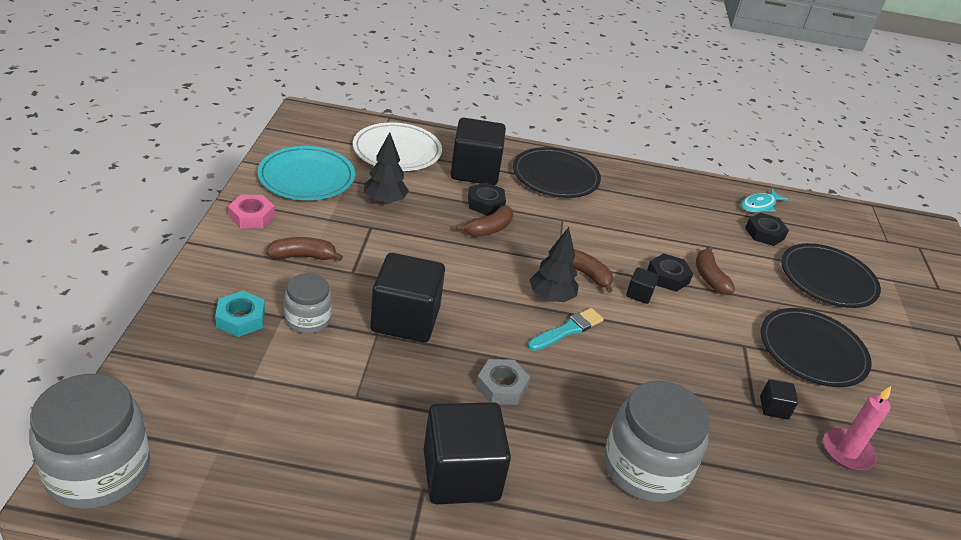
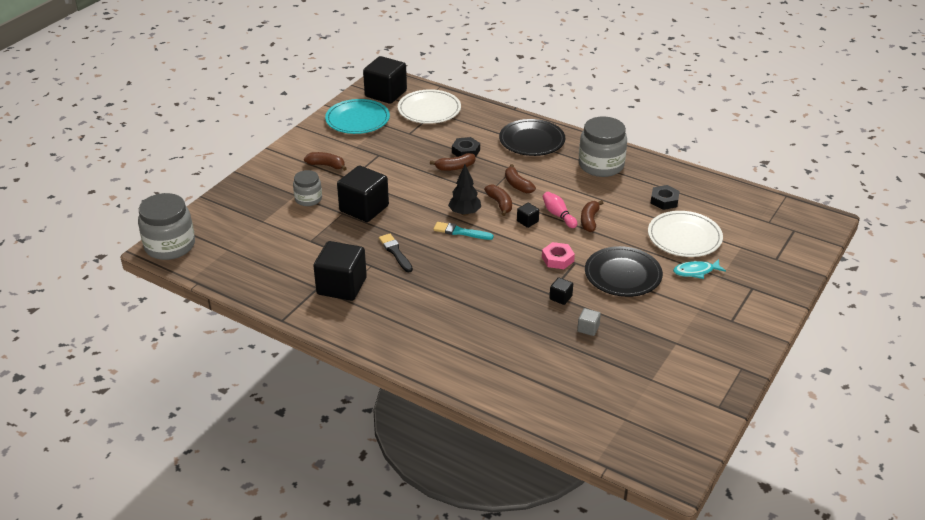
camera: 30 degrees right, 0 degrees up
turquoise nut [215,291,265,337] -> none
pink nut [228,195,275,229] -> pink nut moved to [542,242,575,269]
black tree [364,132,409,205] -> none
black cube [451,118,506,185] -> black cube moved to [363,56,407,104]
grey nut [476,359,530,405] -> black brush [379,234,413,272]
turquoise brush [528,308,604,351] -> turquoise brush turned 150 degrees counterclockwise [433,222,494,240]
grey jar [604,381,710,503] -> grey jar moved to [579,116,627,177]
black nut [647,253,693,292] -> pink bowling pin [543,192,577,228]
turquoise fish [741,189,789,212] -> turquoise fish moved to [673,259,726,279]
black plate [781,243,881,308] -> white plate [648,211,723,257]
pink candle [823,386,891,470] -> grey cube [577,308,601,336]
none -> brown banana [505,164,536,193]

